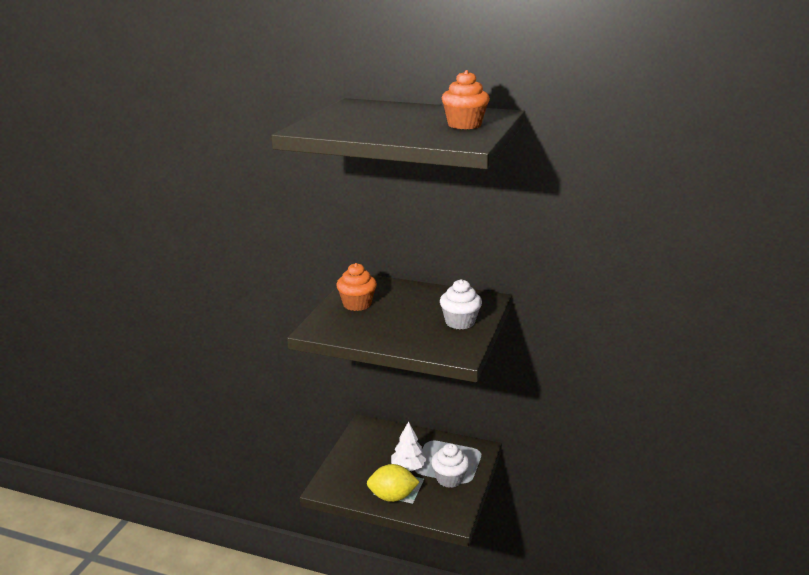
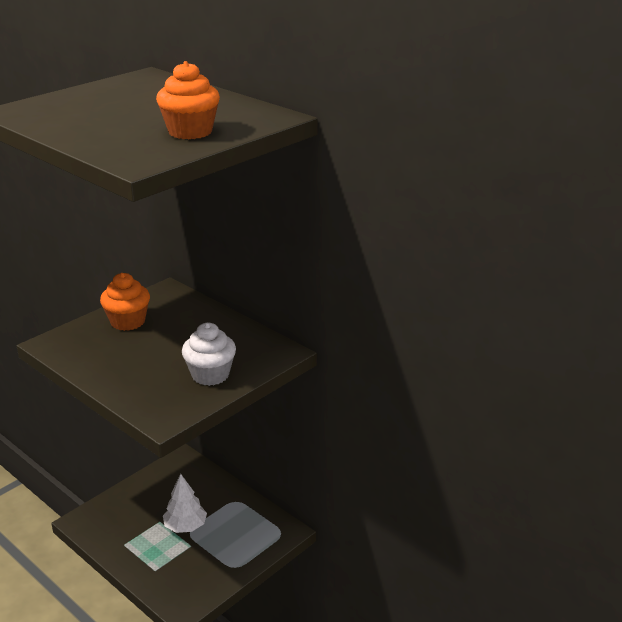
camera: 25 degrees right, 5 degrees up
yellow lemon [367,464,419,502] -> none
white cupcake [431,443,469,488] -> none

